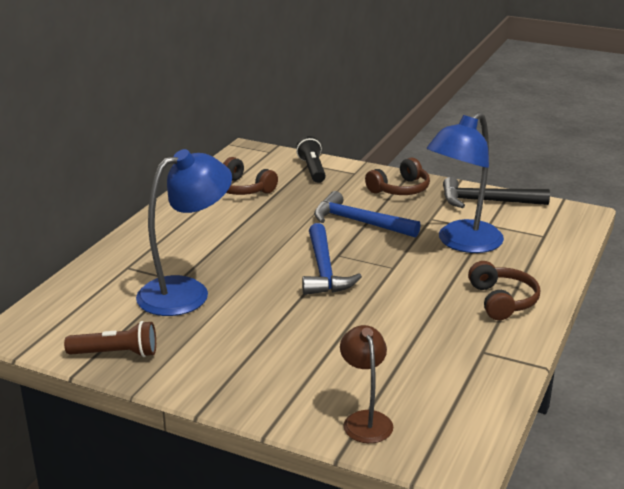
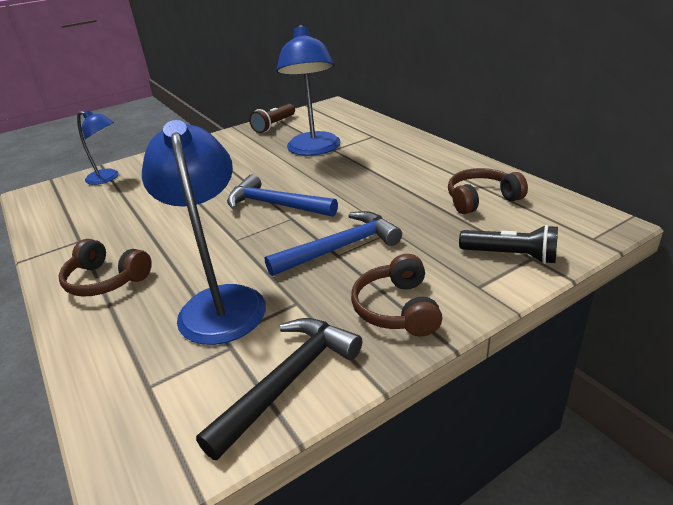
camera: 125 degrees right, 5 degrees up
brown lamp [340,325,393,443] -> blue lamp [77,110,119,185]

